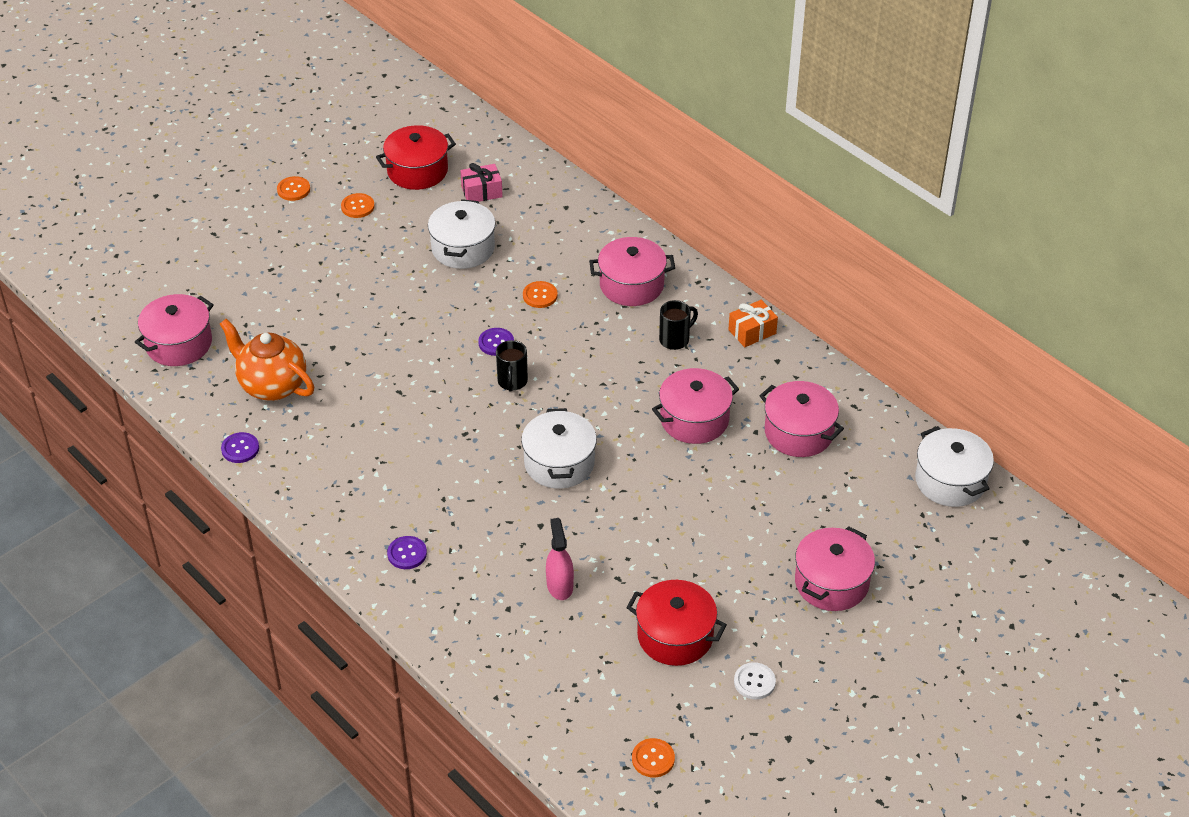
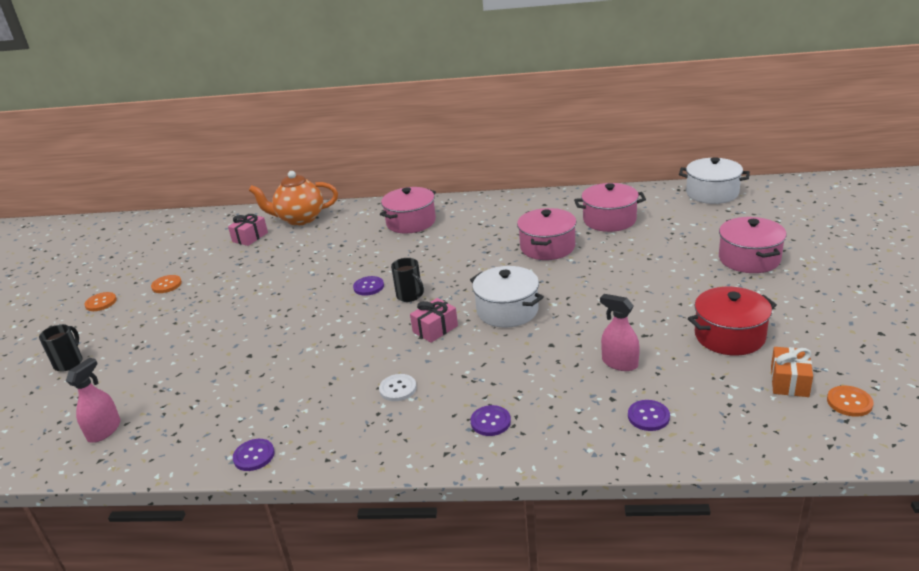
camera: 40 degrees left, 15 degrees down
pink pot [135,294,214,366] -> pink spray bottle [66,358,120,443]
orange teapot [220,319,314,401] -> orange teapot moved to [249,171,338,226]
red pot [376,125,456,190] -> none
white pot [428,199,496,269] -> none
orange button [523,281,558,308] -> none
black mug [659,300,698,350] -> black mug moved to [39,324,83,372]
orange gift [728,300,778,347] -> orange gift moved to [771,347,813,397]
white button [734,662,776,699] -> white button moved to [379,374,417,401]
none -> pink gift [410,298,458,343]
none -> purple button [628,400,670,431]

